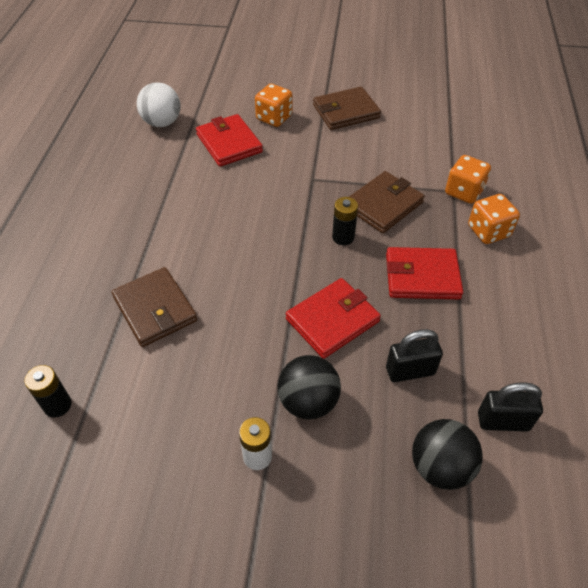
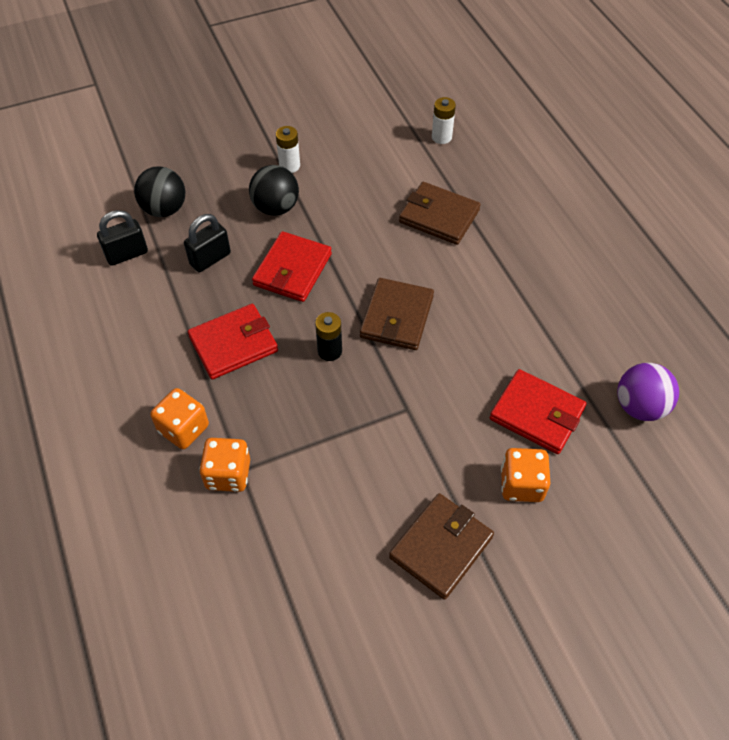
camera: 150 degrees right, 5 degrees up
black battery [24,365,72,418] -> white battery [432,97,456,144]
white ball [137,82,181,127] -> purple ball [617,363,679,421]
brown wallet [349,171,425,233] -> brown wallet moved to [360,278,434,350]

